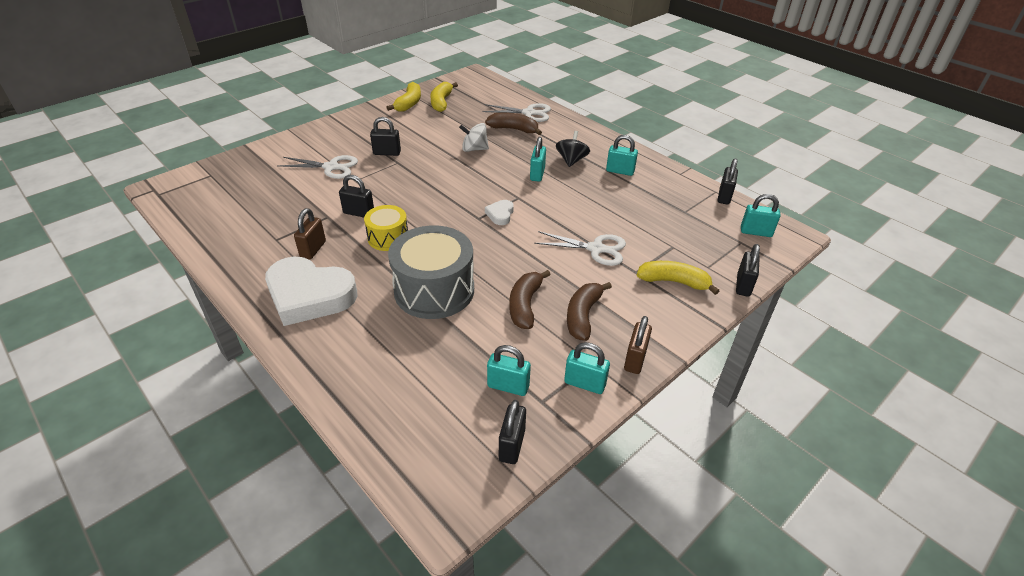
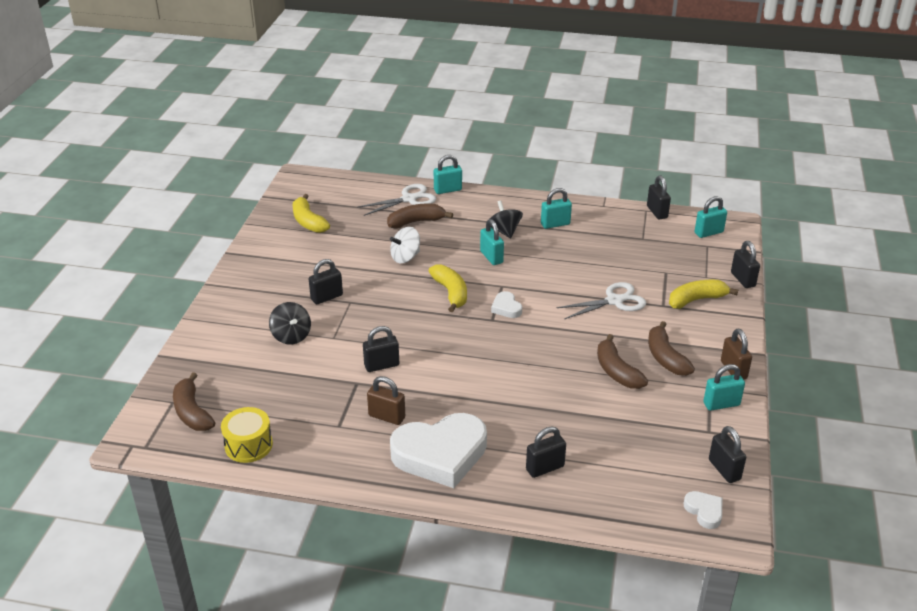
camera: 35 degrees left, 5 degrees down
white scissors [278,155,358,179] -> black spinning top [269,302,311,345]
brown padlock [294,208,326,259] -> brown padlock turned 45 degrees counterclockwise [367,376,405,425]
yellow drum [364,205,408,251] -> yellow drum moved to [221,407,273,463]
yellow banana [387,82,421,112] -> yellow banana moved to [429,264,467,313]
grey drum [388,225,474,319] -> none
turquoise padlock [487,345,531,396] -> turquoise padlock moved to [434,155,462,194]
none -> brown banana [173,372,215,431]
none -> black padlock [526,426,566,478]
none -> white heart [684,491,722,529]

